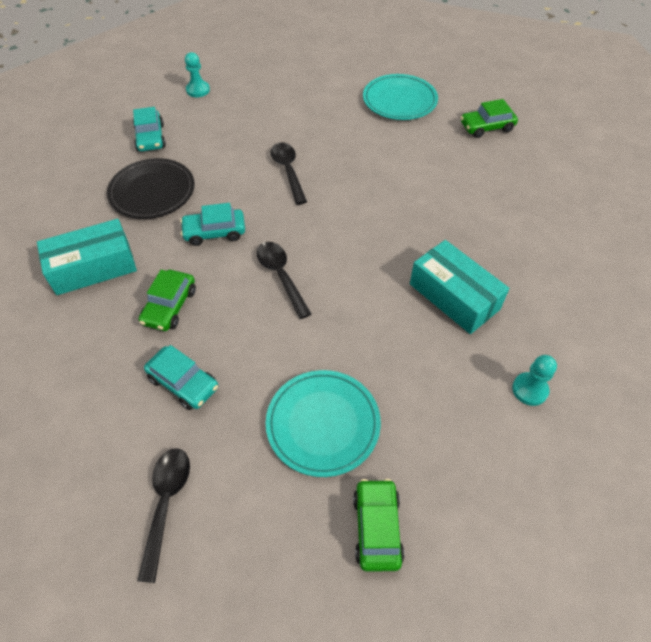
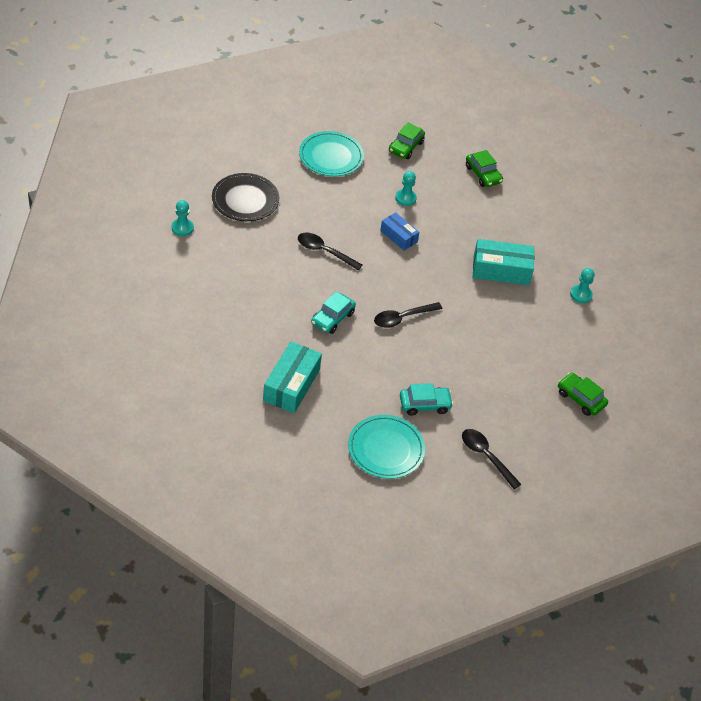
camera: 50 degrees left, 5 degrees down
black plate [107,158,195,219] -> black plate moved to [212,173,279,221]
turquoise car [133,107,166,151] -> none
green car [139,270,196,331] -> green car moved to [466,150,503,187]
black spoon [257,242,311,319] -> black spoon turned 45 degrees counterclockwise [374,302,442,328]
turquoise plate [266,370,381,477] -> turquoise plate moved to [348,415,425,479]
none -> blue box [380,212,419,250]
none -> turquoise pawn [395,171,417,206]

